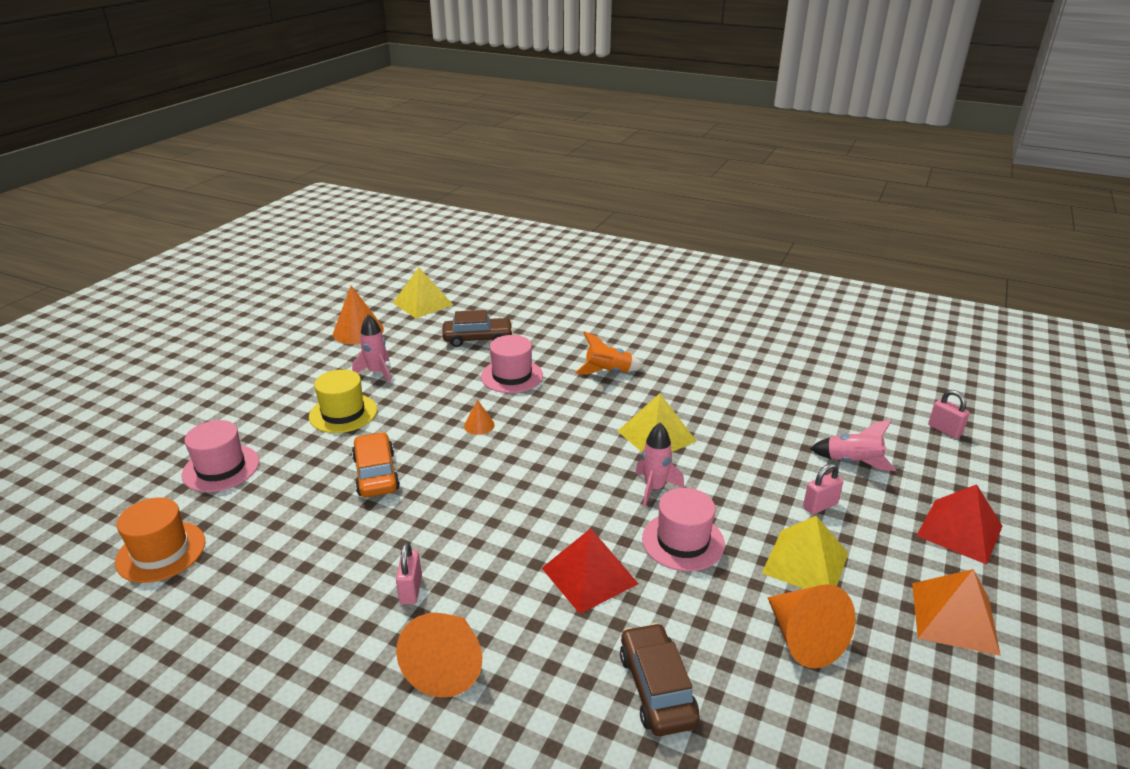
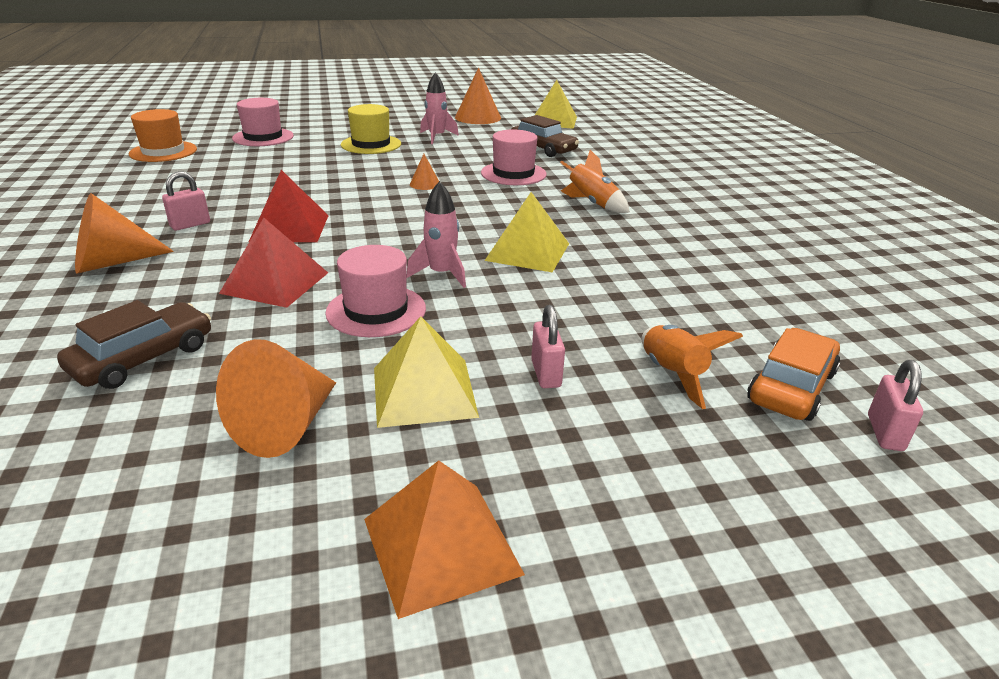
camera: 50 degrees right, 0 degrees up
orange car [352,432,400,497] -> orange car moved to [747,328,840,421]
pink padlock [803,463,843,515] -> pink padlock turned 60 degrees clockwise [531,305,565,388]
pink rocket [810,420,896,471] -> orange rocket [642,325,743,409]
red pyramid [916,484,1003,565] -> red pyramid moved to [249,170,329,242]

